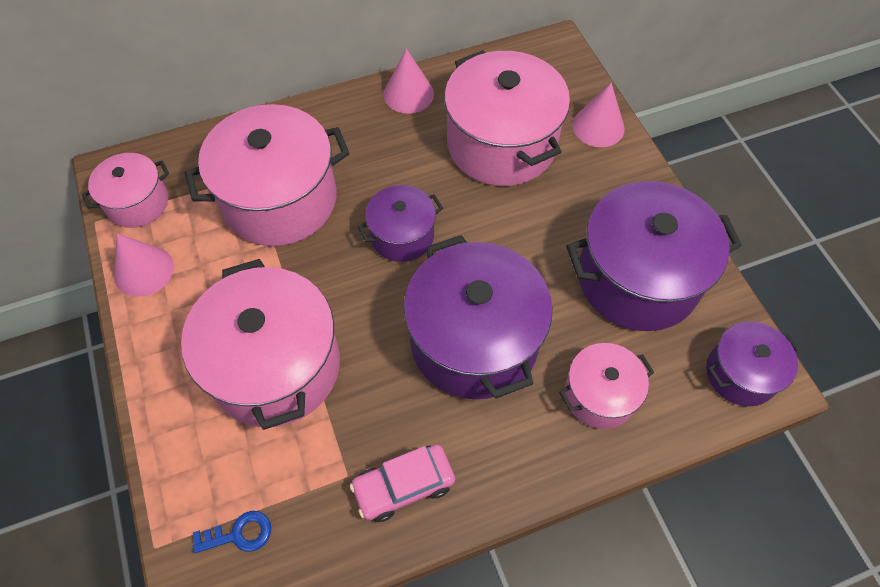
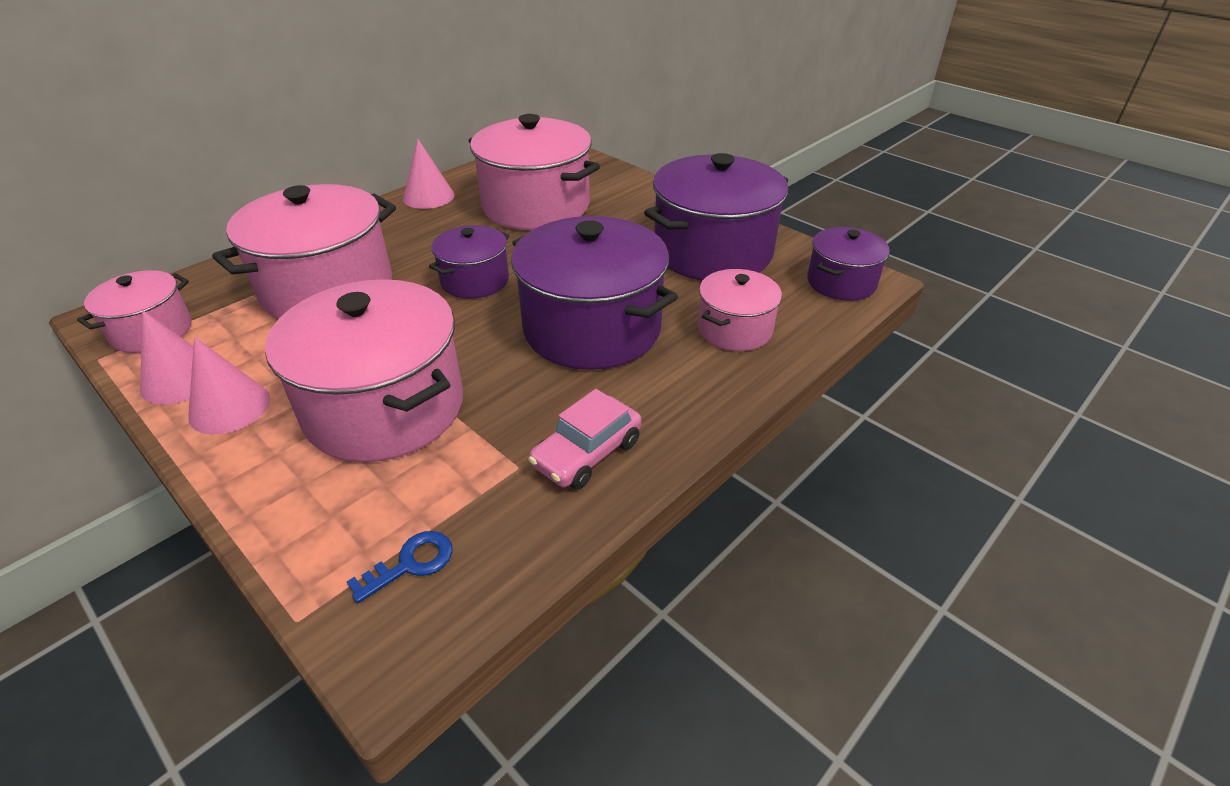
camera: 25 degrees left, 20 degrees down
pink cone [572,83,625,147] -> pink cone moved to [188,337,270,434]

